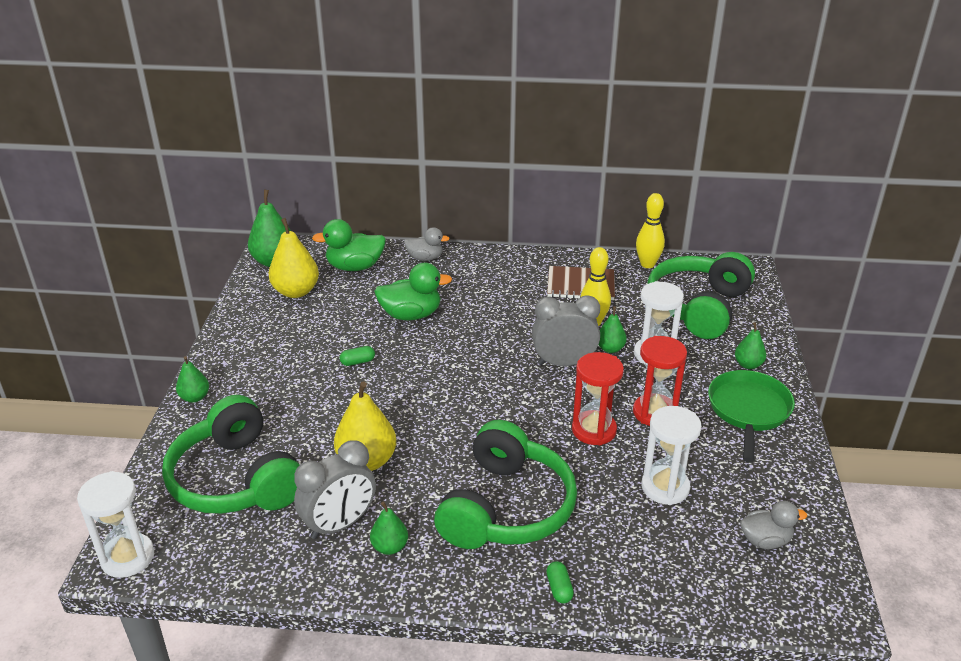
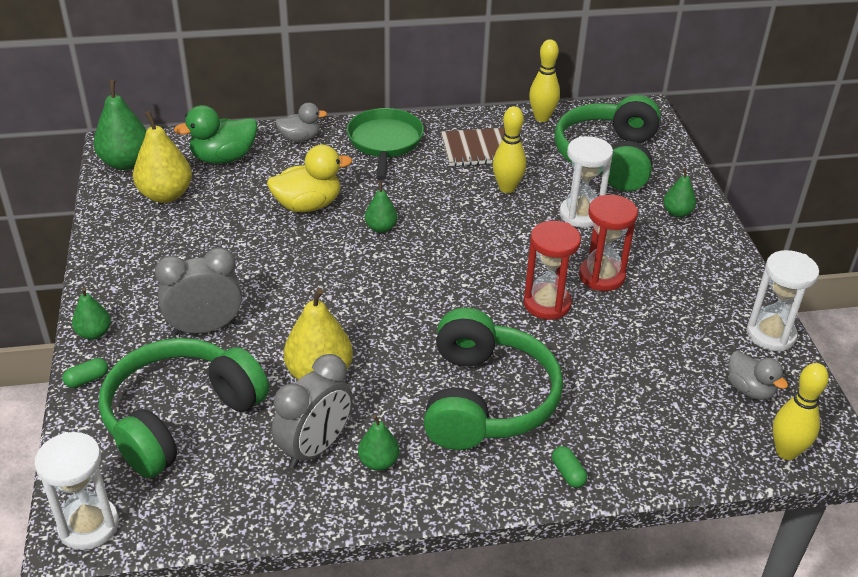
camera: 15 degrees left, 5 degrees up
green headphones [162,395,300,514] -> green headphones turned 90 degrees clockwise [99,338,269,478]
green capsule [340,346,375,366] -> green capsule moved to [63,358,108,388]
green duck [374,263,452,320] -> yellow duck [267,145,352,212]
grey clock [532,295,600,366] -> grey clock moved to [155,247,242,335]
green pear [599,306,627,353] -> green pear moved to [365,182,398,233]
white hourglass [641,406,702,505] -> white hourglass moved to [746,250,819,351]
green pan [708,370,795,462] -> green pan moved to [347,108,424,180]
grey duck [740,501,807,549] -> grey duck turned 75 degrees clockwise [728,351,788,400]
none -> yellow bowling pin [773,363,829,460]

